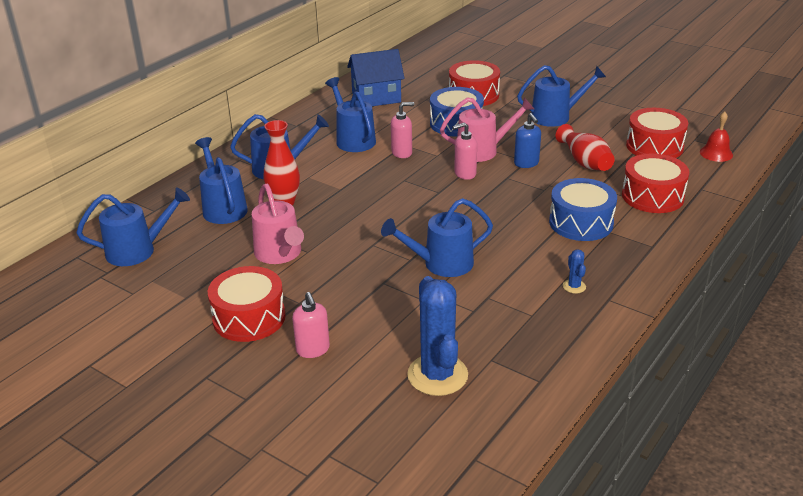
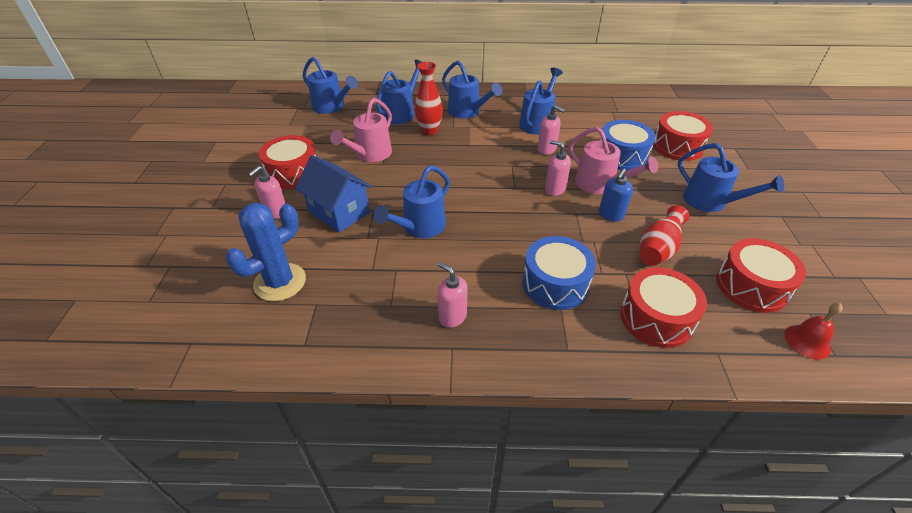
camera: 55 degrees right, 10 degrees up
blue house [347,49,405,106] -> blue house moved to [295,155,372,233]
blue watering can [381,198,493,277] -> blue watering can turned 90 degrees counterclockwise [373,166,450,238]
blue cactus [563,249,586,294] -> pink soap dispenser [437,262,468,328]

